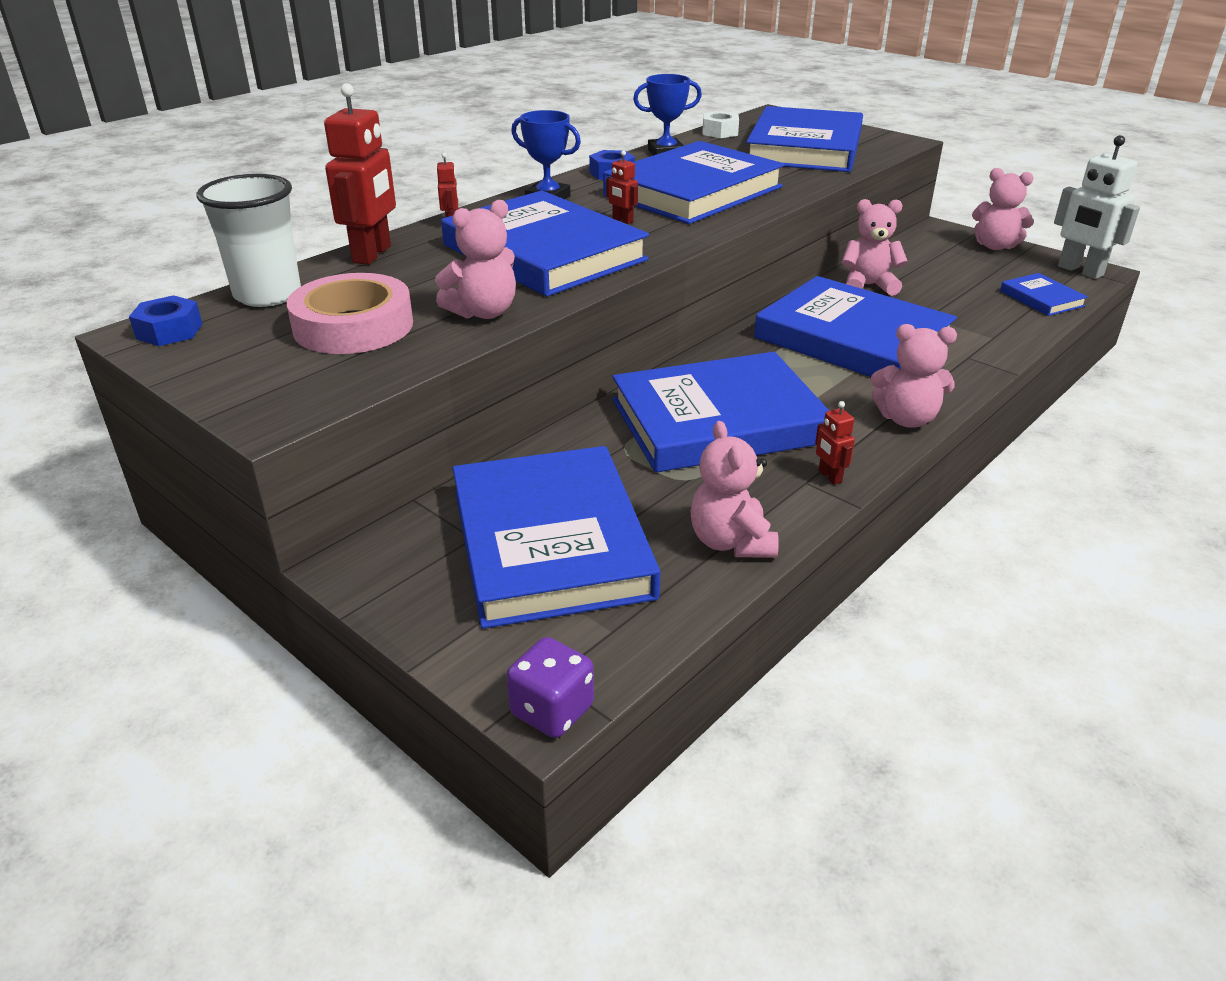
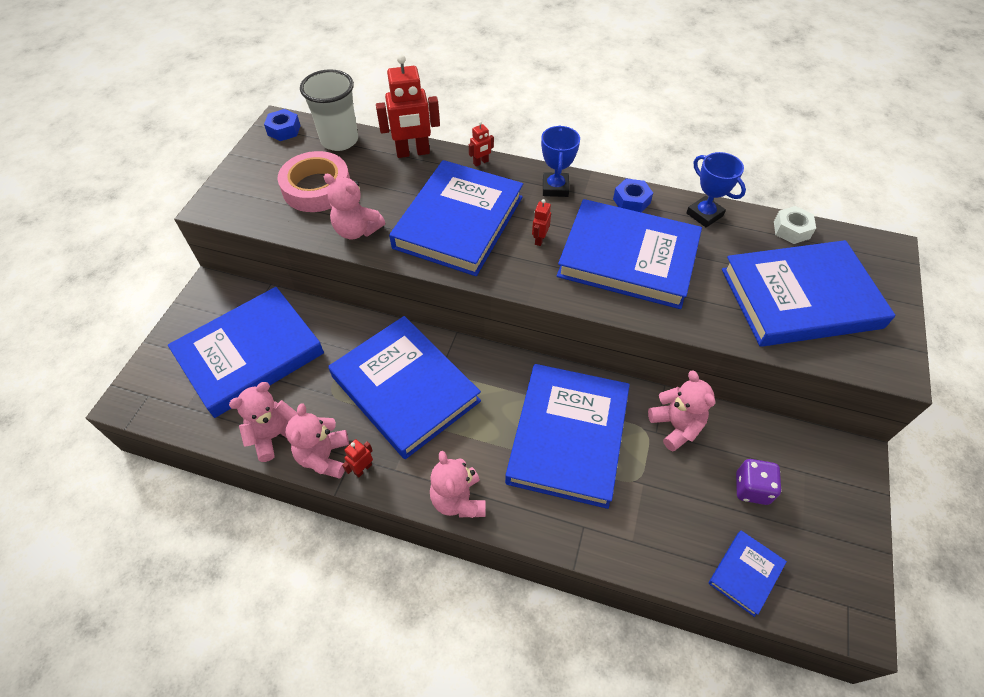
camera: 65 degrees right, 20 degrees up
purple dice [506,637,594,738] -> purple dice moved to [736,459,782,505]
pink teddy bear [972,168,1034,250] -> pink teddy bear moved to [286,403,349,479]
white robot [1054,135,1140,279] -> none

